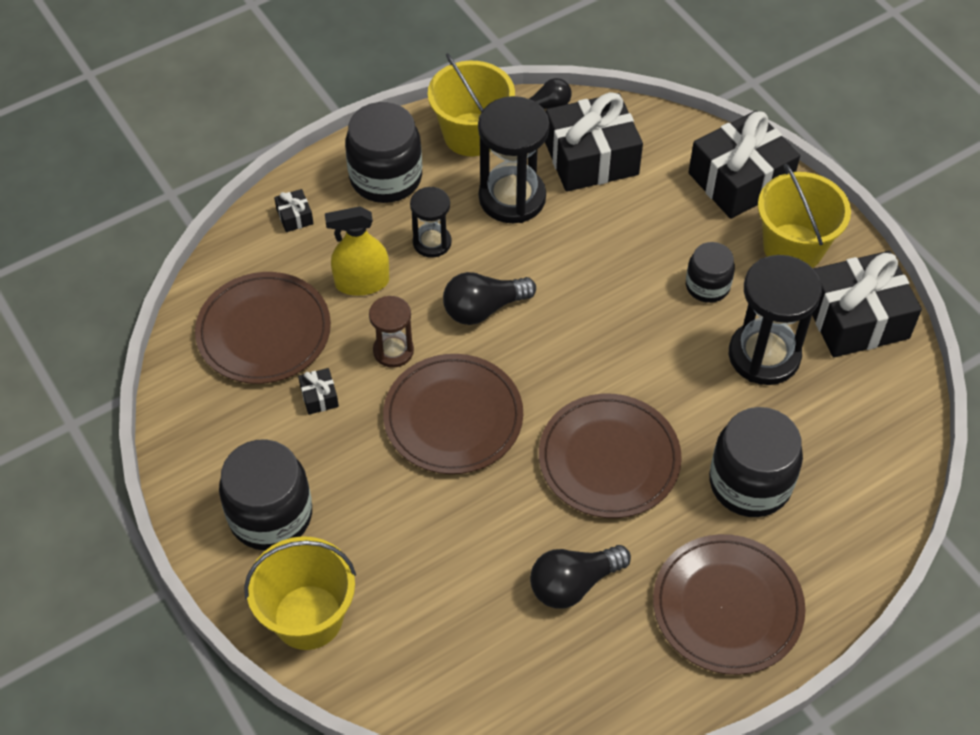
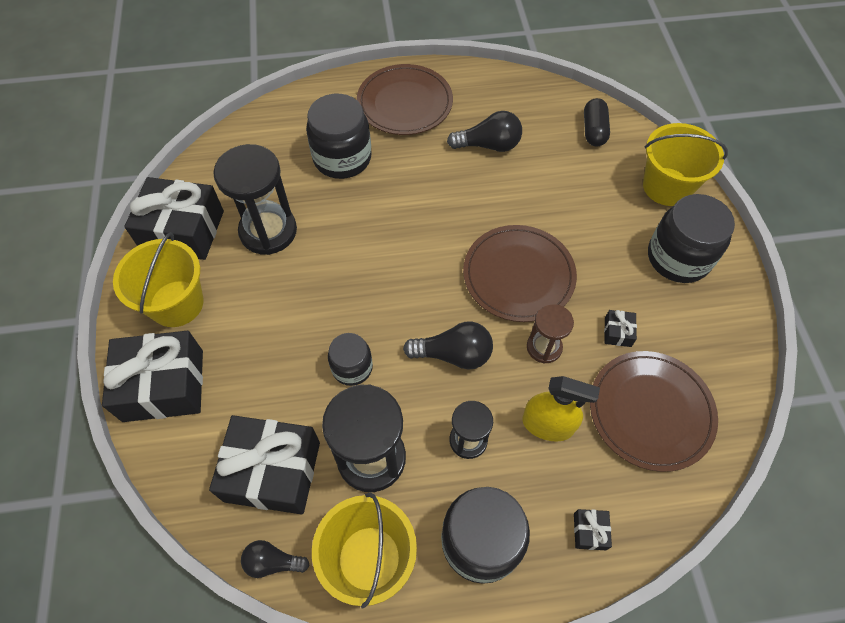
camera: 155 degrees left, 5 degrees up
brown plate [539,394,682,518] -> none
black jar [686,242,735,303] -> black jar moved to [328,333,373,386]
none -> black capsule [584,98,610,146]

